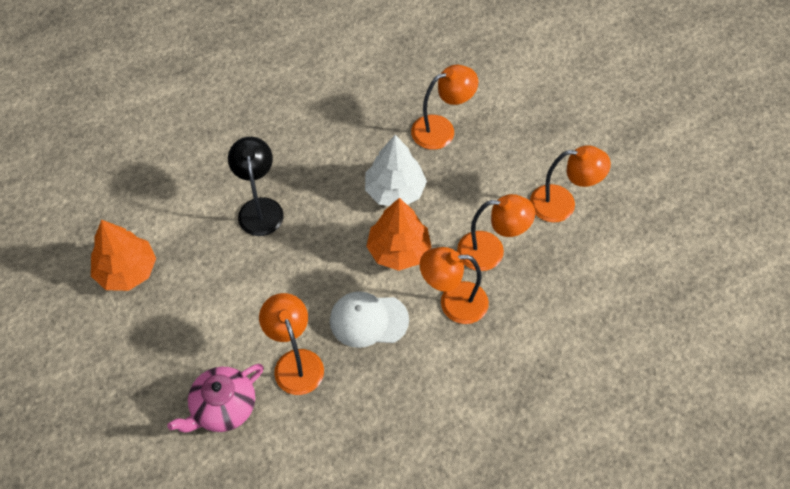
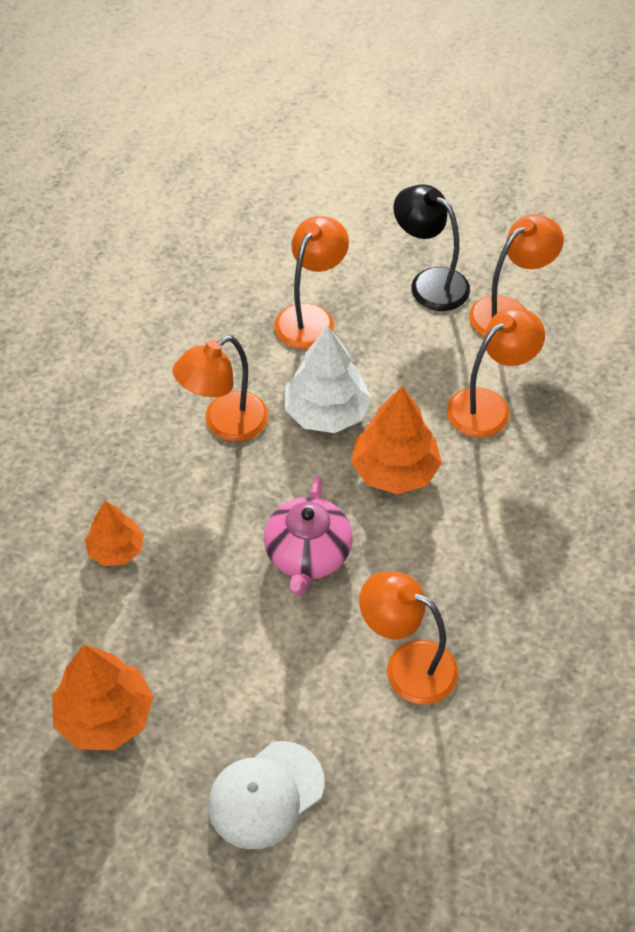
camera: 40 degrees left, 5 degrees down
pink teapot [167,364,264,433] -> pink teapot moved to [264,476,353,595]
black lamp [228,137,284,236] -> black lamp moved to [393,184,470,311]
white cap [330,291,409,348] -> white cap moved to [208,741,324,849]
orange lamp [419,247,489,324] -> orange lamp moved to [172,335,268,442]
none -> orange tree [85,500,144,566]

